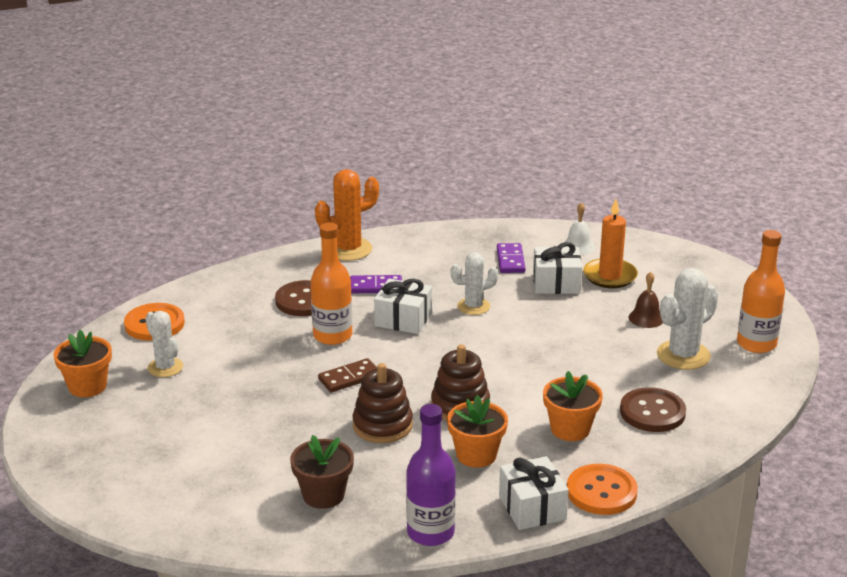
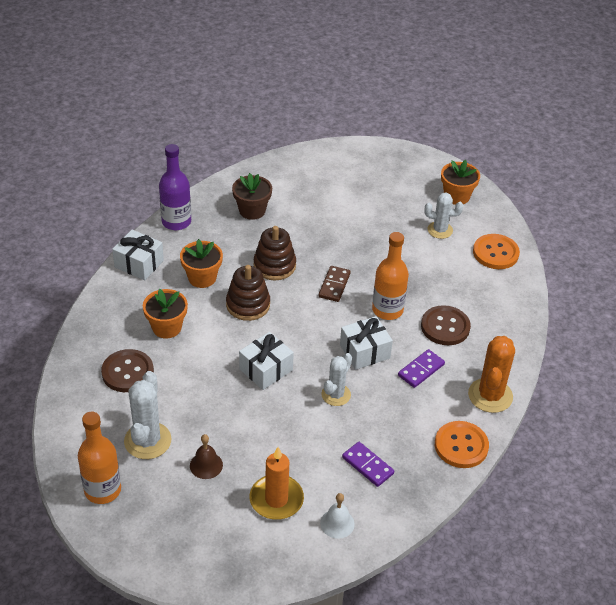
camera: 135 degrees right, 15 degrees up
white gift [533,242,582,294] -> white gift moved to [239,332,294,390]
orange button [567,464,638,515] -> orange button moved to [435,421,489,468]

